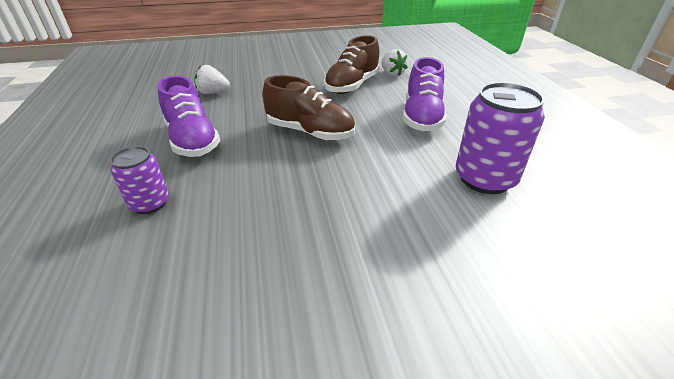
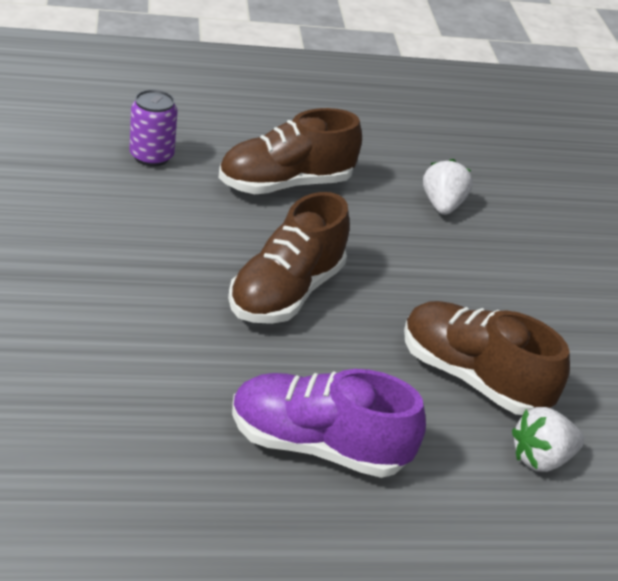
camera: 90 degrees right, 0 degrees up
purple shoe [157,76,220,157] -> brown shoe [218,108,362,194]
purple can [456,82,545,194] -> none

